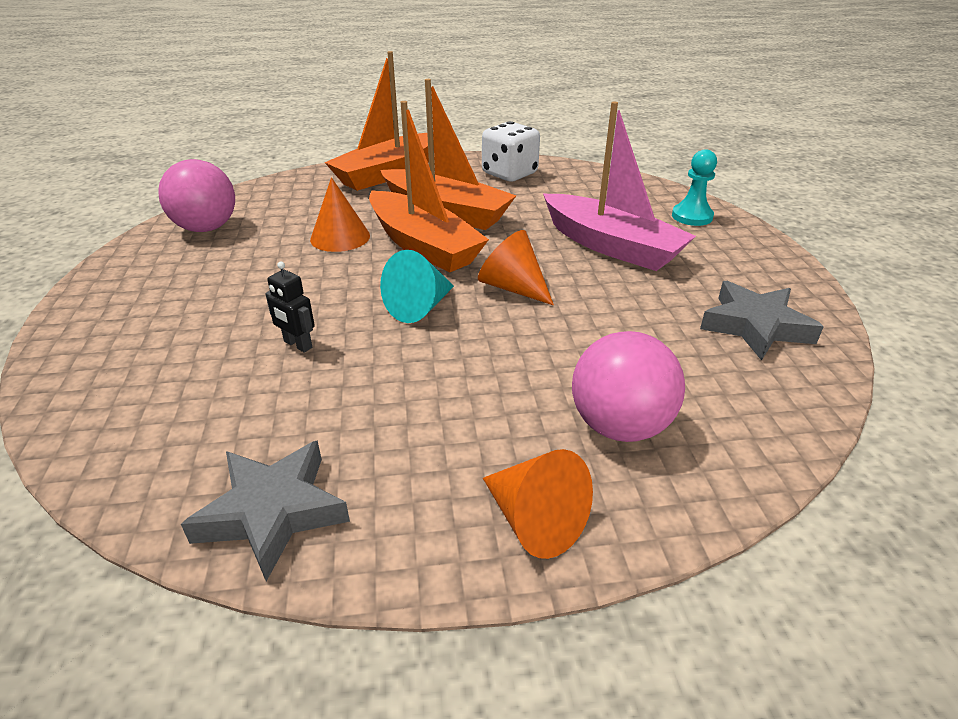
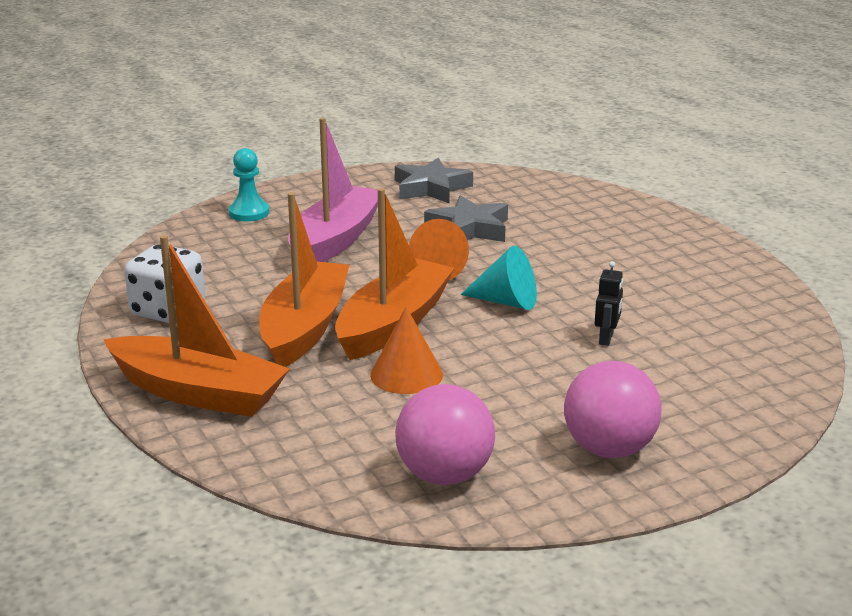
camera: 110 degrees left, 10 degrees down
grey star [181,440,350,581] -> grey star moved to [424,195,508,242]
orange cone [483,449,593,559] -> none
pink ball [572,331,685,442] -> pink ball moved to [564,361,662,458]

